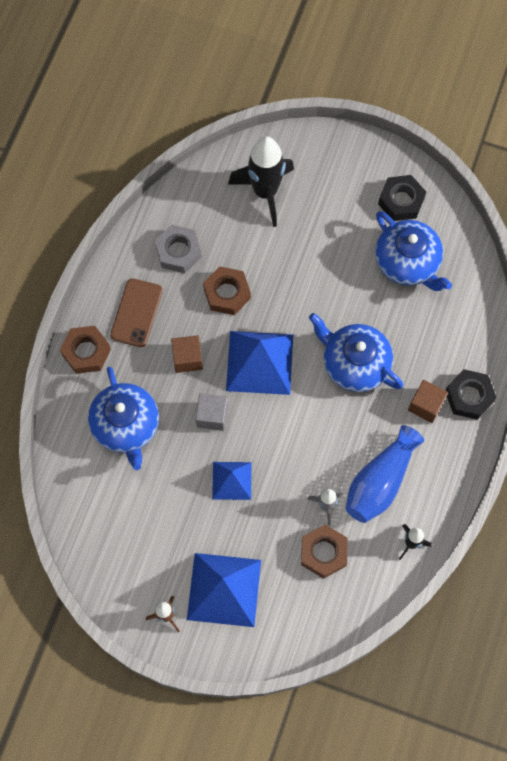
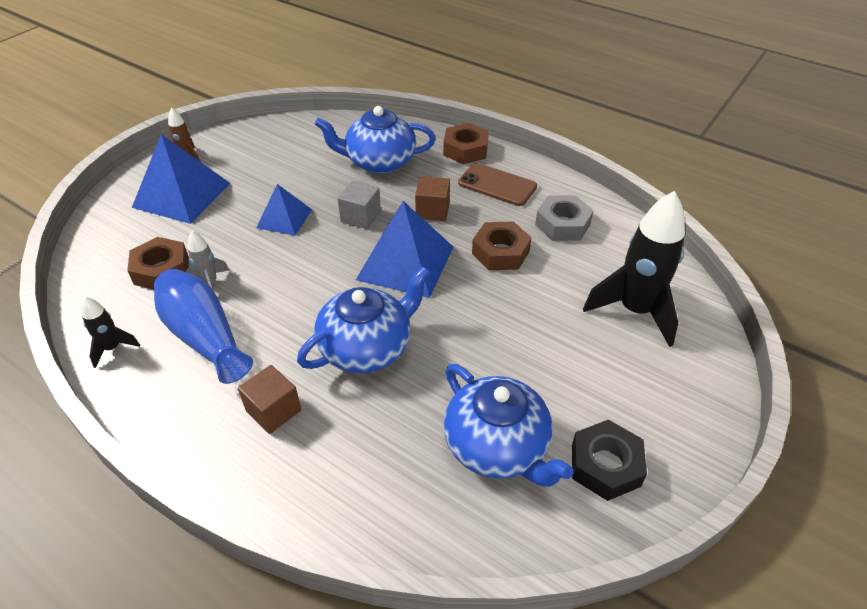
camera: 105 degrees right, 25 degrees down
blue teapot [375,211,452,291] -> blue teapot turned 105 degrees counterclockwise [444,364,574,487]
black nut [445,369,497,420] -> none

